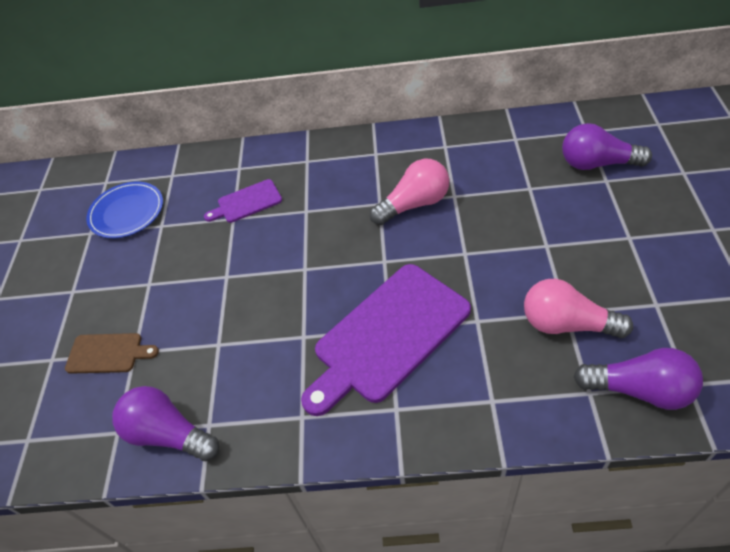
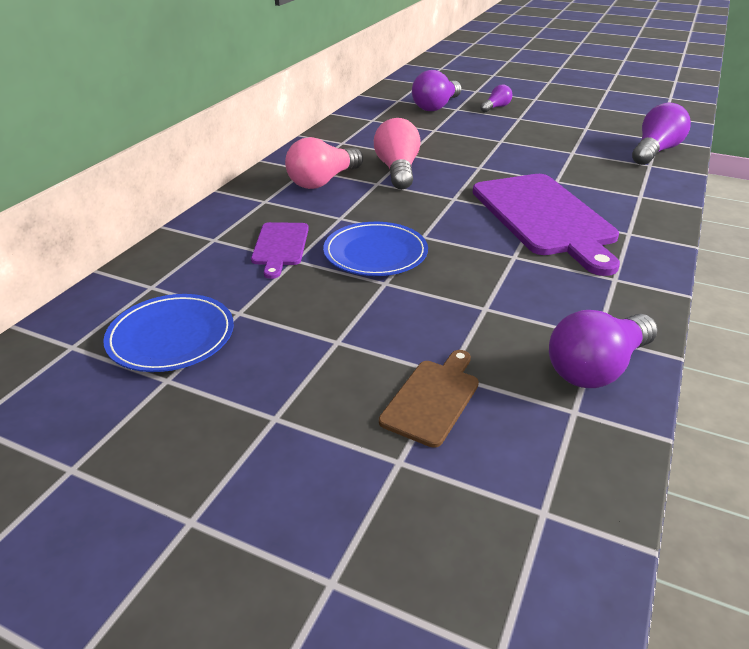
camera: 70 degrees left, 15 degrees down
pink light bulb [524,279,633,338] -> pink light bulb moved to [285,137,363,189]
none -> blue plate [323,222,428,276]
none -> purple light bulb [480,84,512,112]

